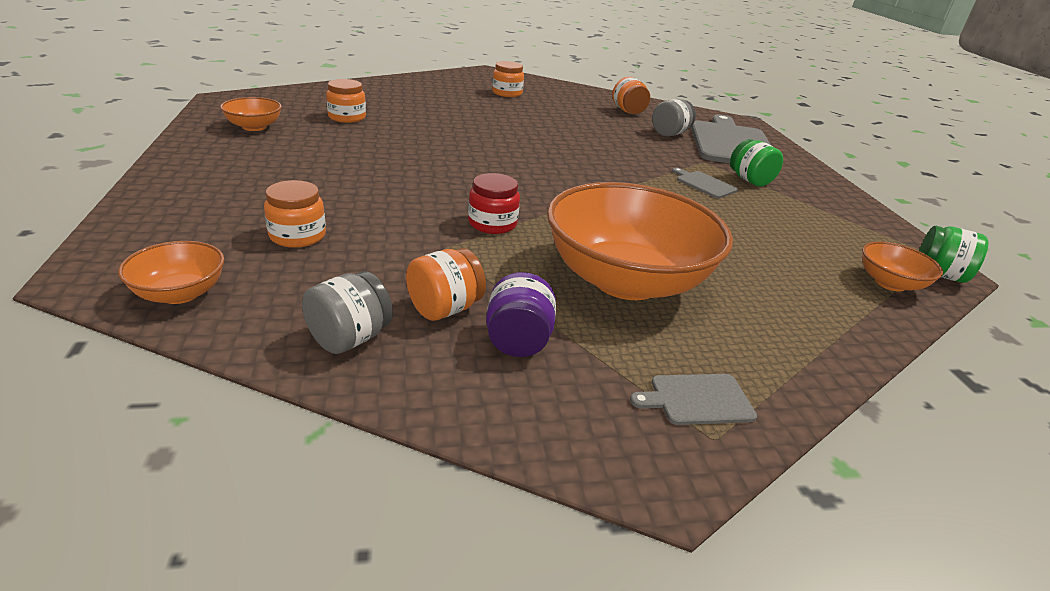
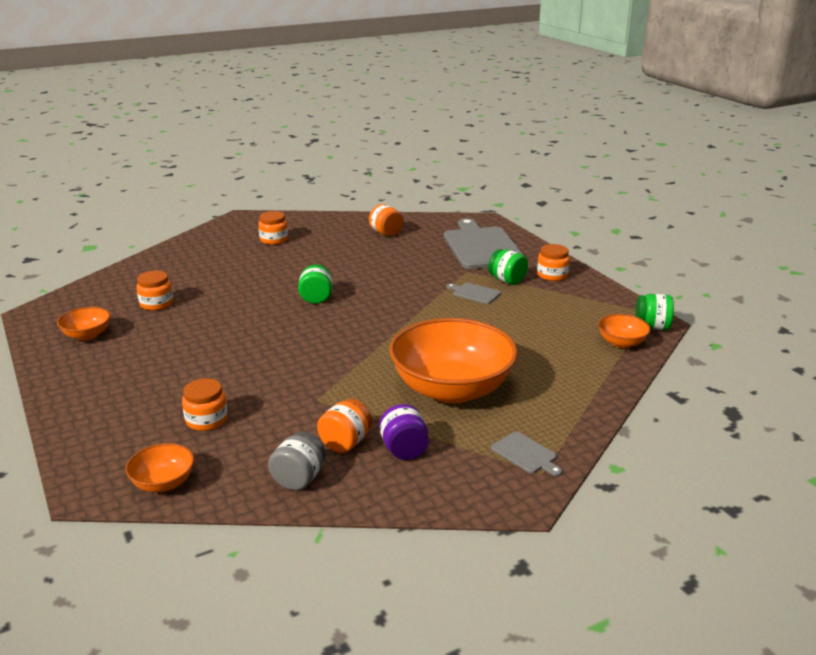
camera: 15 degrees left, 5 degrees down
red jar [468,173,520,234] -> none
grey cutting board [630,374,757,425] -> grey cutting board turned 105 degrees counterclockwise [491,432,562,476]
grey jar [652,99,696,137] -> none
none -> green jar [298,264,332,304]
none -> orange jar [537,244,570,281]

